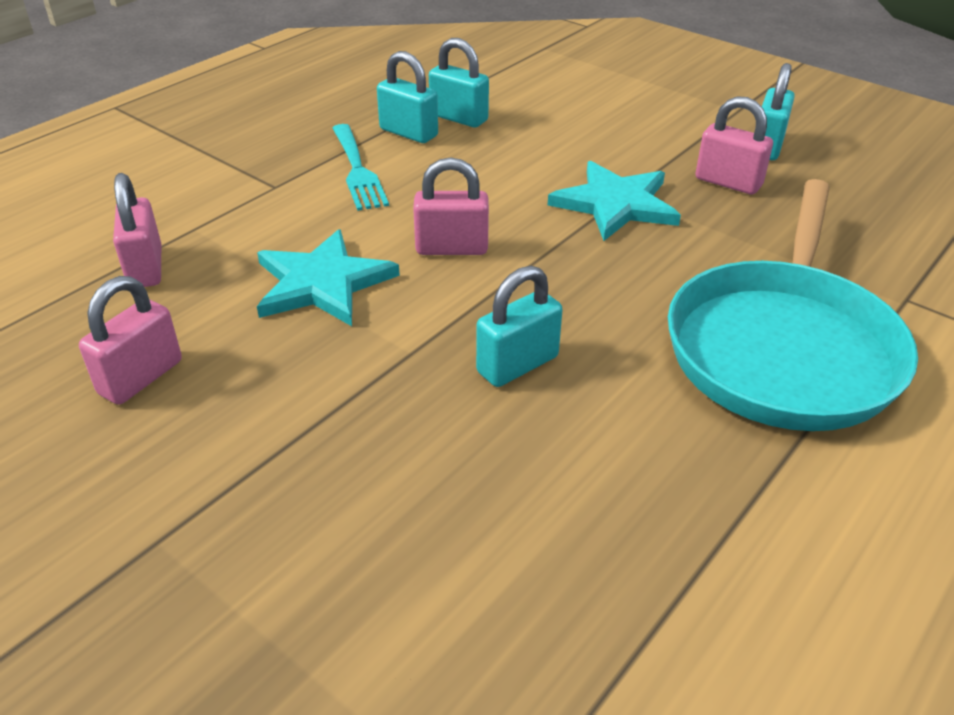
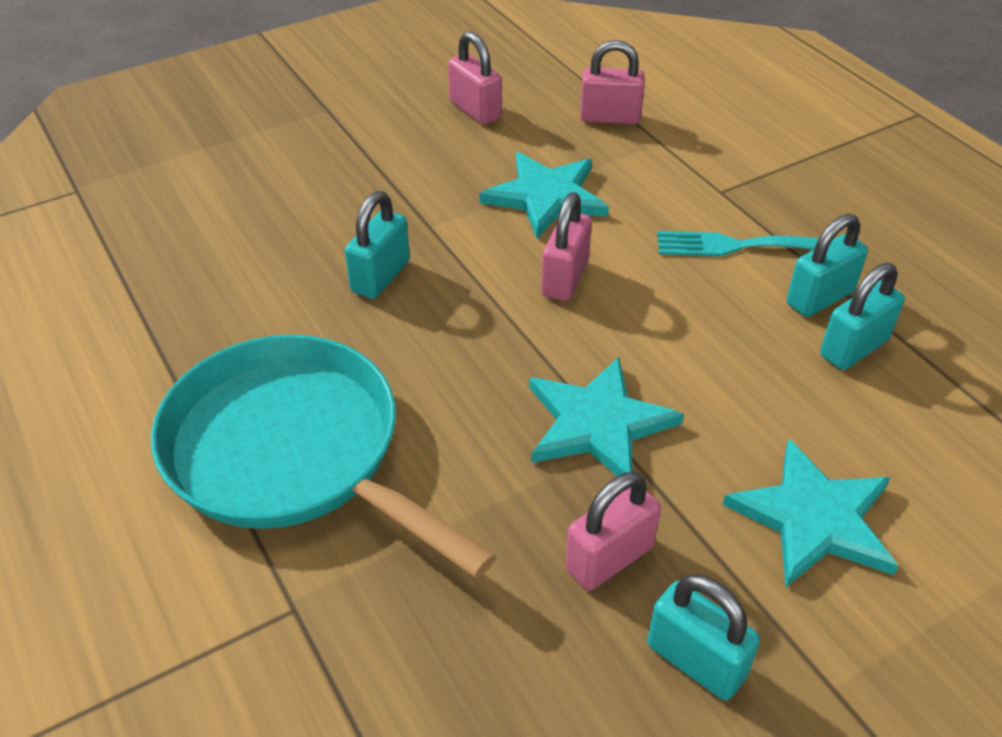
camera: 110 degrees right, 5 degrees up
turquoise padlock [476,266,563,387] -> turquoise padlock turned 45 degrees clockwise [345,191,410,299]
none -> turquoise star [723,439,898,587]

